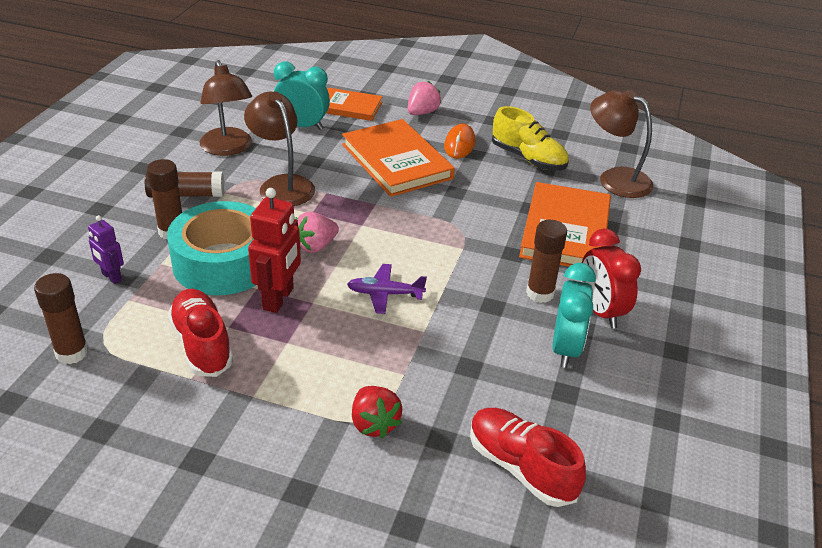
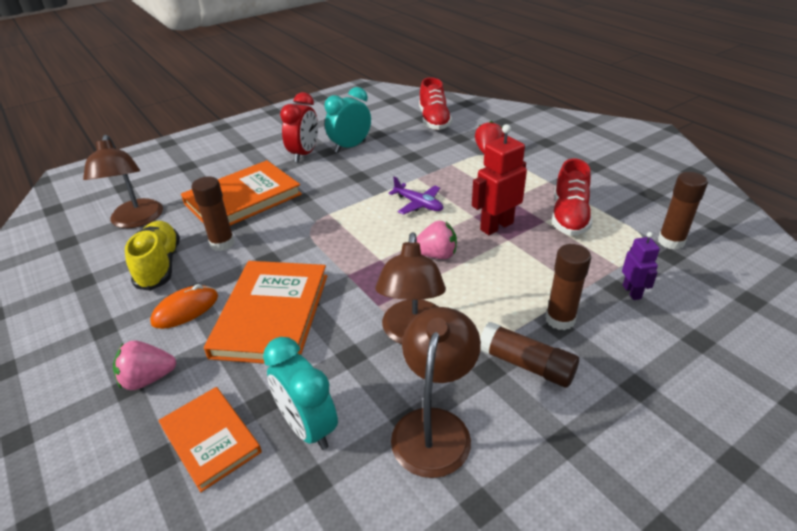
camera: 140 degrees left, 0 degrees up
turquoise tape [167,201,256,295] -> none
brown glue stick [526,220,567,303] -> brown glue stick moved to [191,177,235,251]

